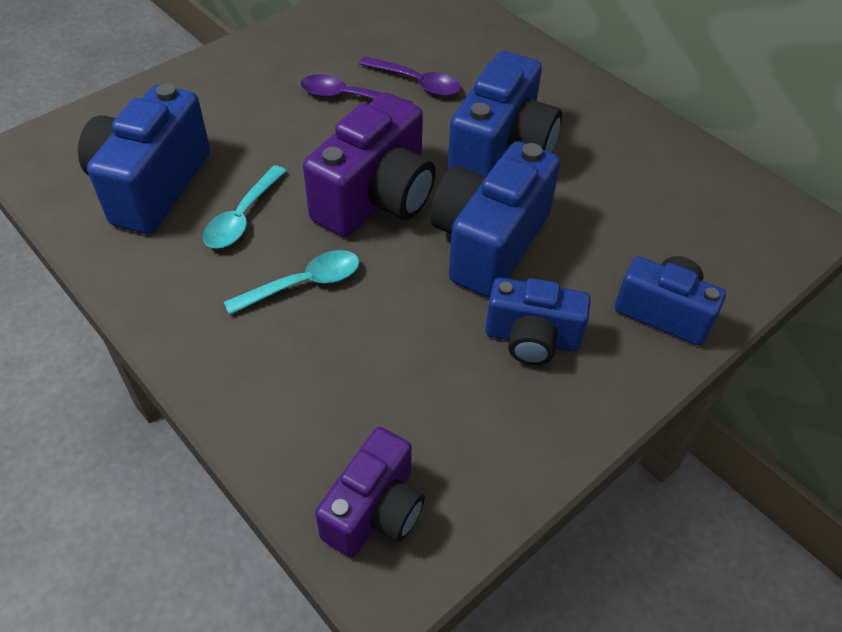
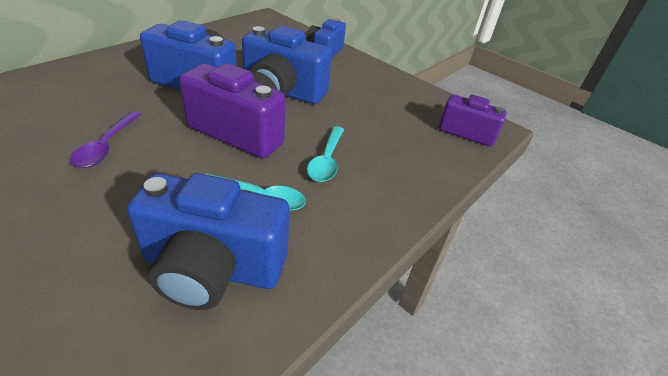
camera: 100 degrees left, 10 degrees down
turquoise spoon [224,250,360,315] -> turquoise spoon turned 135 degrees counterclockwise [307,126,344,182]
purple spoon [359,56,460,96] -> none
blue camera [485,277,591,365] -> none

